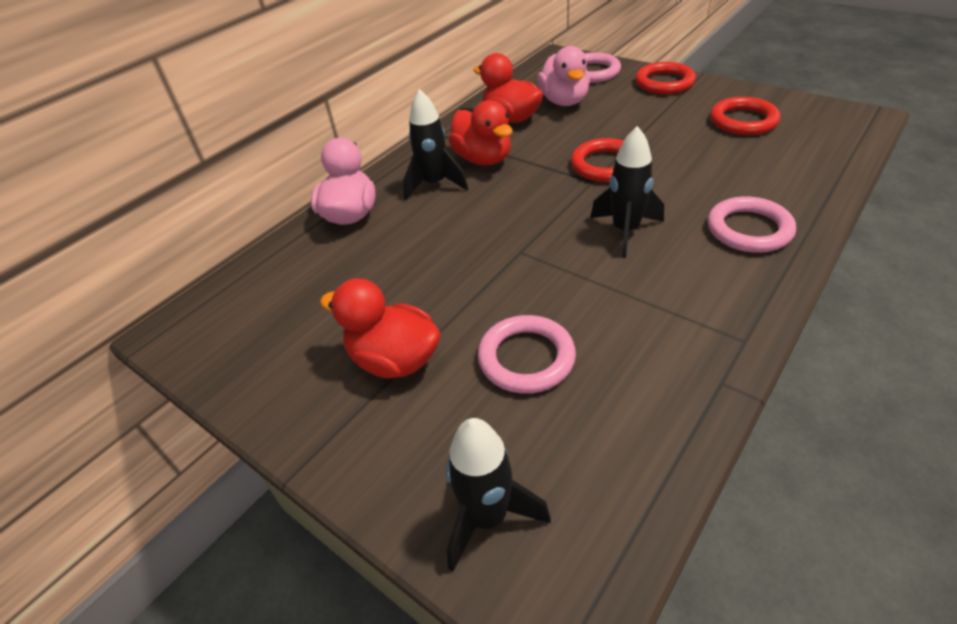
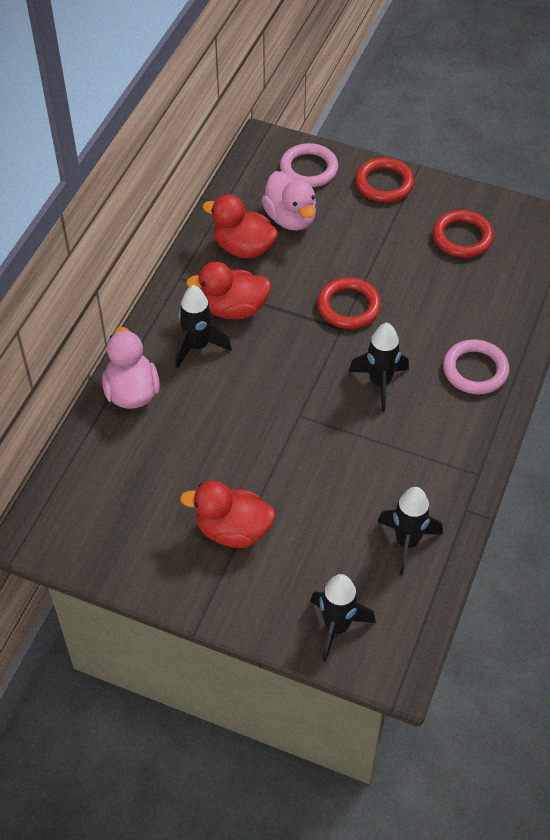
camera: 20 degrees left, 10 degrees up
red duck [449,100,513,165] -> red duck turned 135 degrees clockwise [186,262,271,319]
pink ring [478,315,576,394] -> none
none -> black rocket [378,487,443,576]

